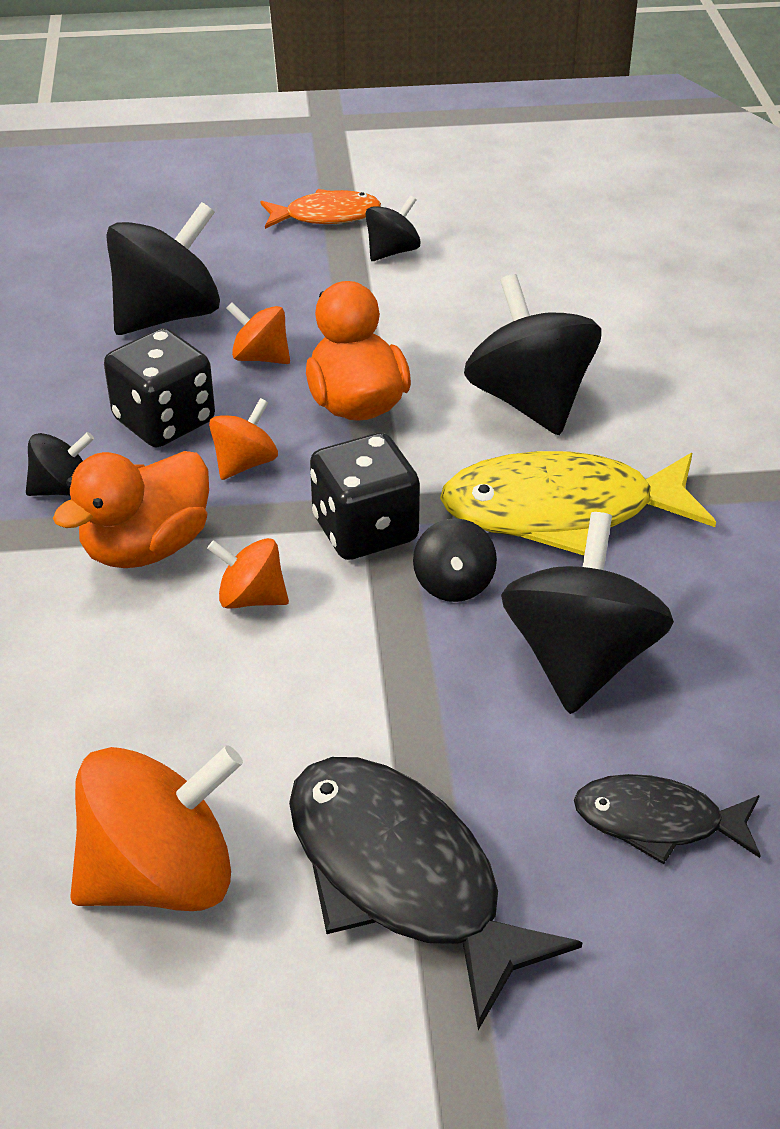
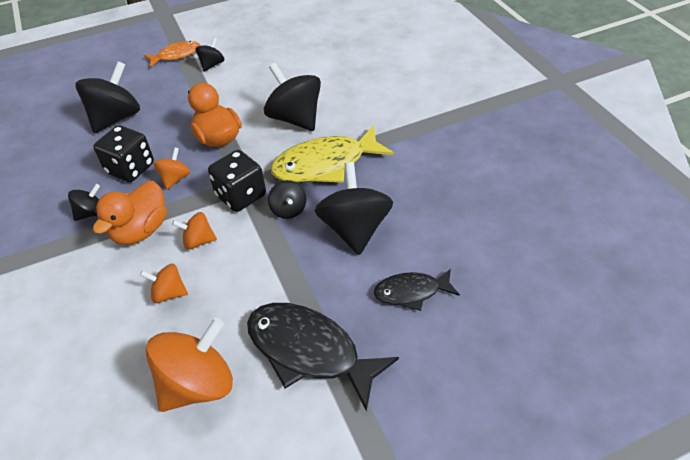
camera: 15 degrees left, 5 degrees up
orange spinning top [226,302,290,364] -> orange spinning top moved to [140,264,188,303]

